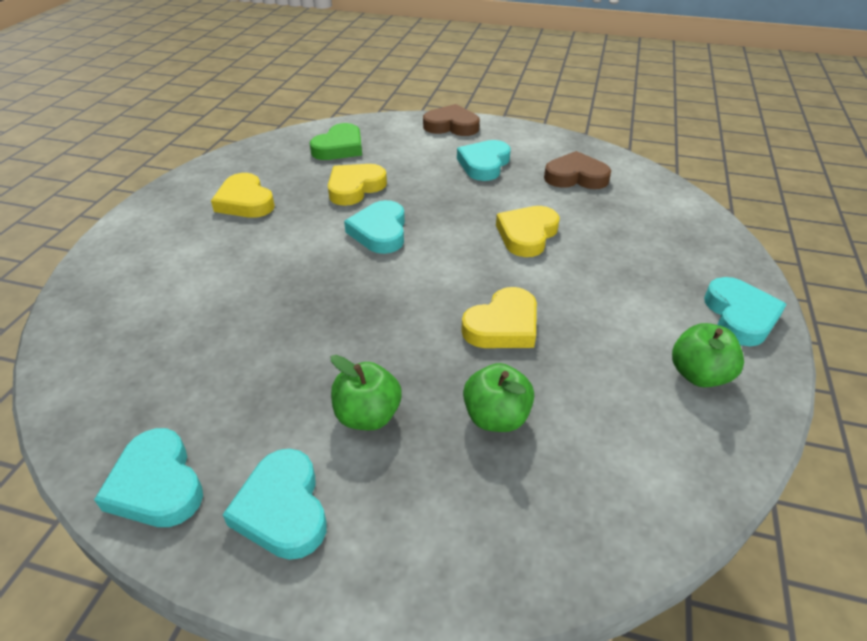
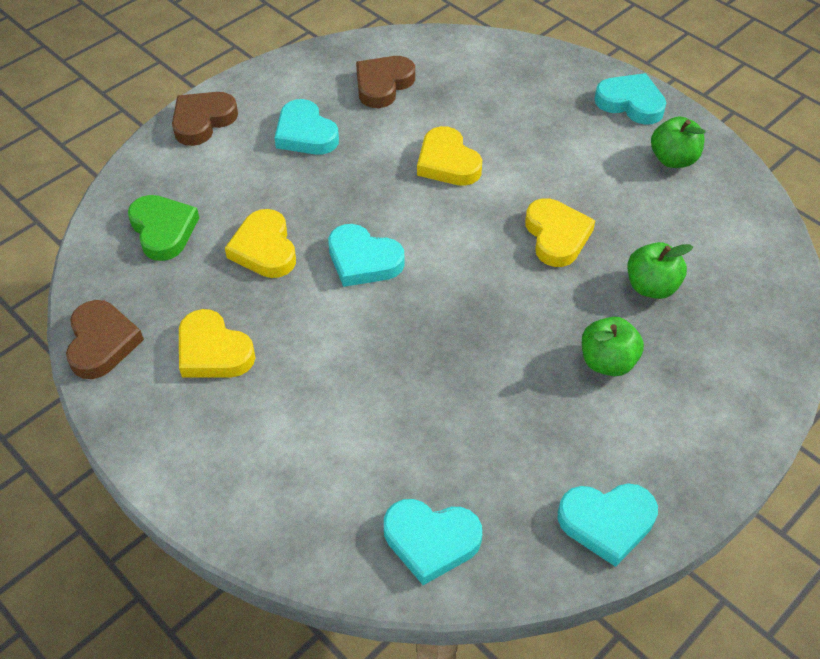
camera: 60 degrees left, 10 degrees up
yellow heart [211,173,275,218] -> yellow heart turned 45 degrees clockwise [179,309,256,378]
turquoise heart [223,449,327,560] -> turquoise heart moved to [384,499,482,585]
none -> brown heart [66,300,144,379]

